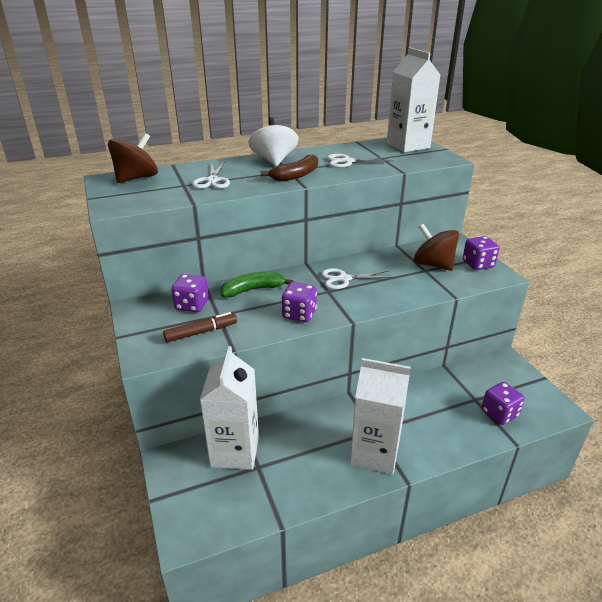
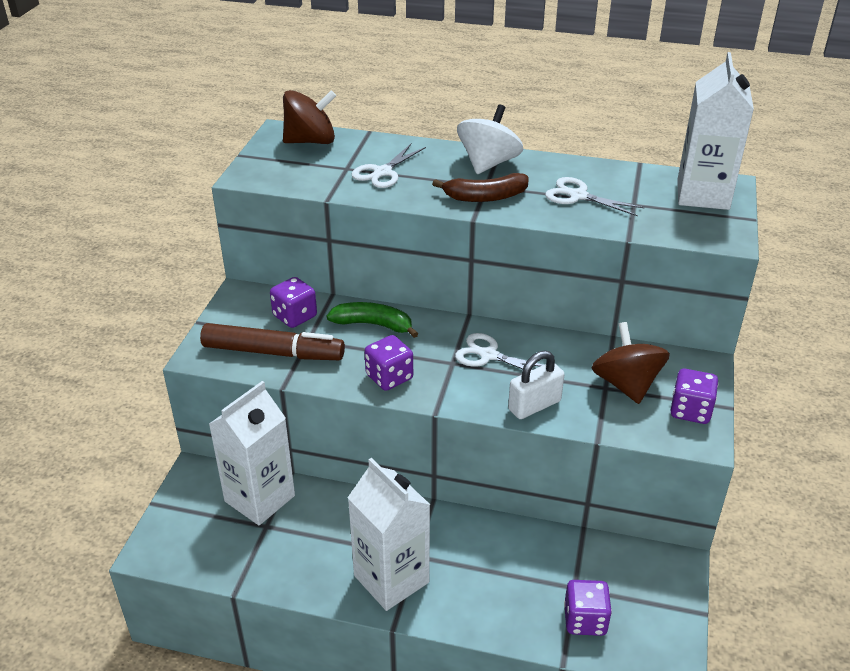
camera: 35 degrees right, 5 degrees up
brown marker [163,312,237,342] -> brown marker [200,323,345,360], size x1.64
none -> white padlock [508,351,565,419]

